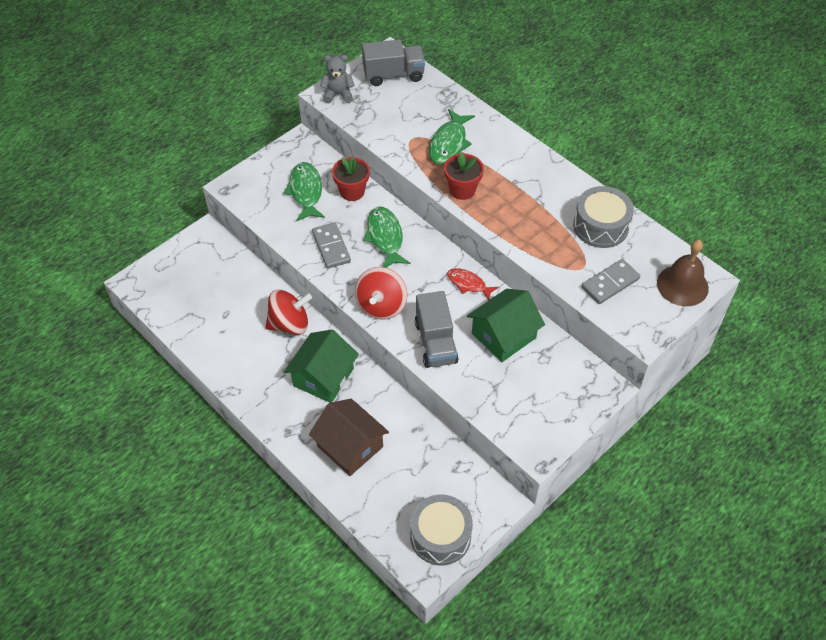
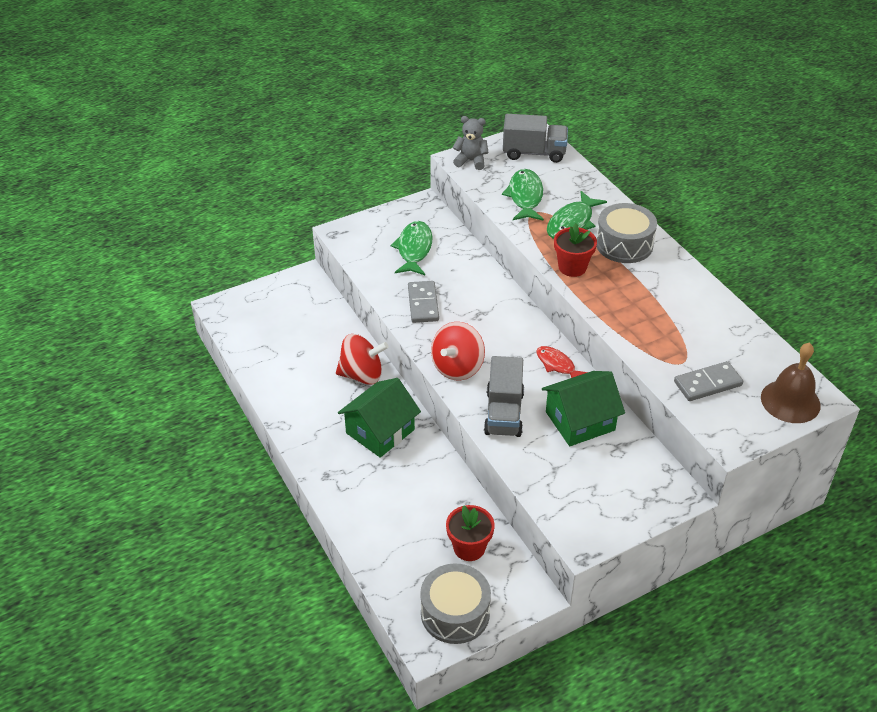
camera: 15 degrees right, 10 degrees down
brown house [309,399,389,476] -> none
red flower pot [332,157,370,201] -> red flower pot moved to [446,505,495,561]
green fish [363,207,410,268] -> green fish moved to [502,169,544,221]
grey drum [573,186,634,248] -> grey drum moved to [596,203,657,263]

